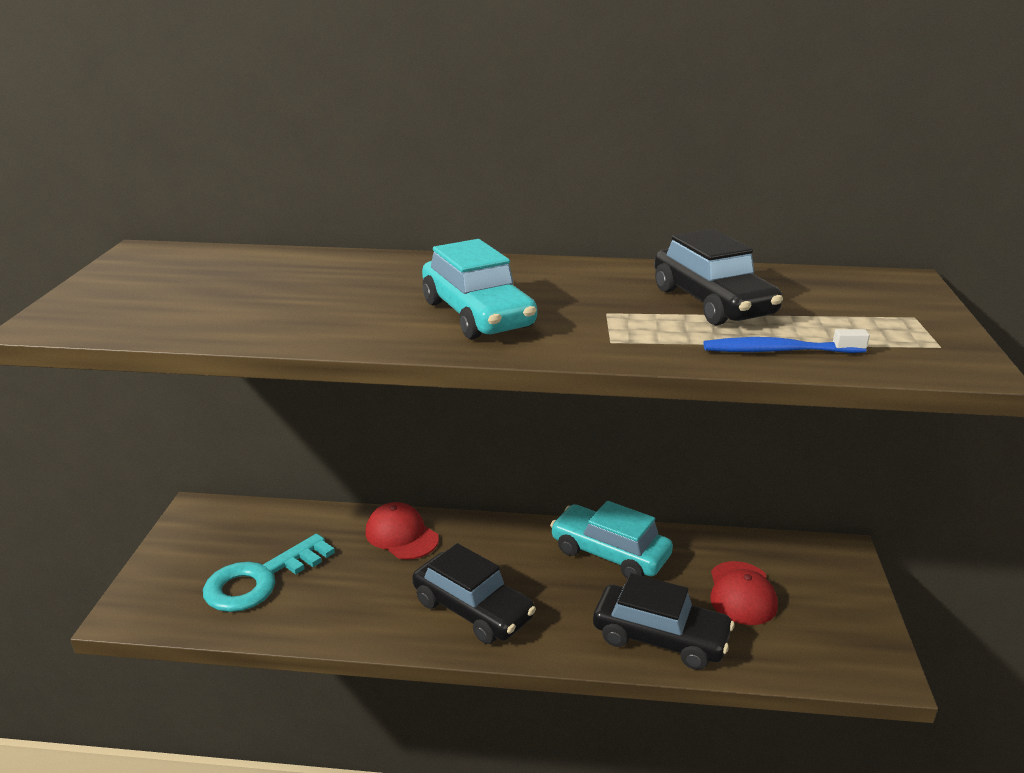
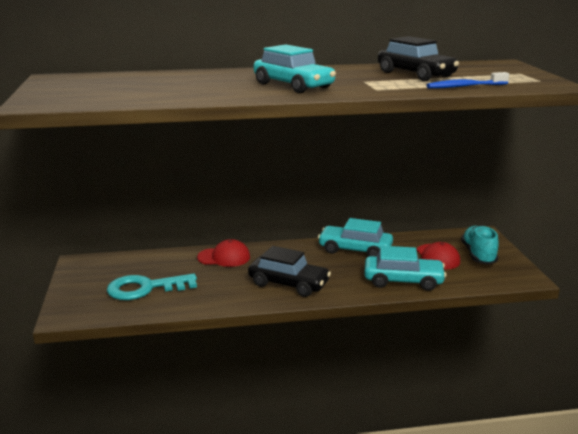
camera: 15 degrees left, 5 degrees down
turquoise key [203,534,335,612] -> turquoise key turned 45 degrees clockwise [107,274,197,300]
red cap [365,502,439,560] -> red cap turned 150 degrees clockwise [197,239,250,267]
black car [593,573,735,670] -> turquoise car [364,246,446,291]
none -> turquoise shoe [461,225,499,264]

